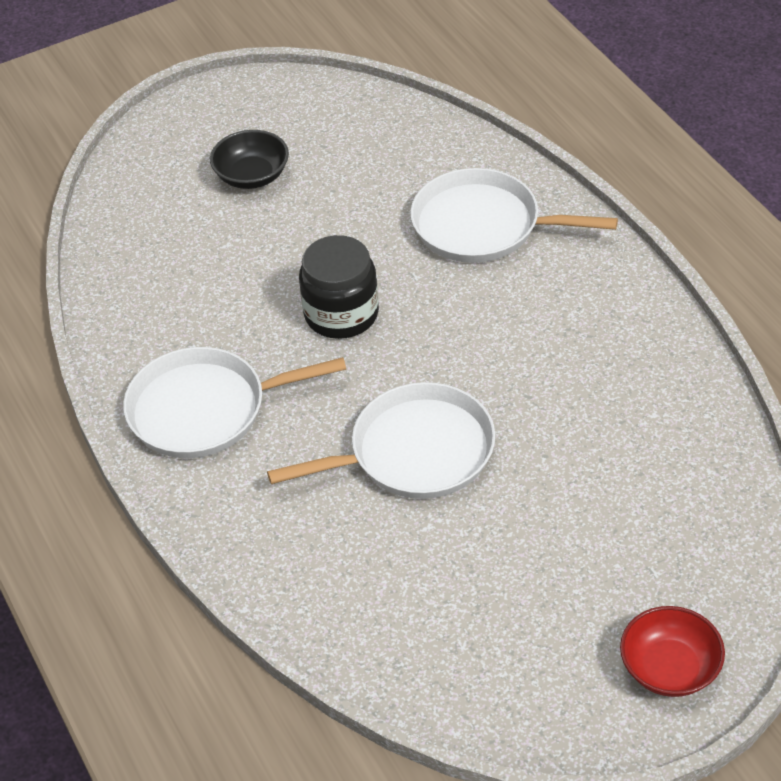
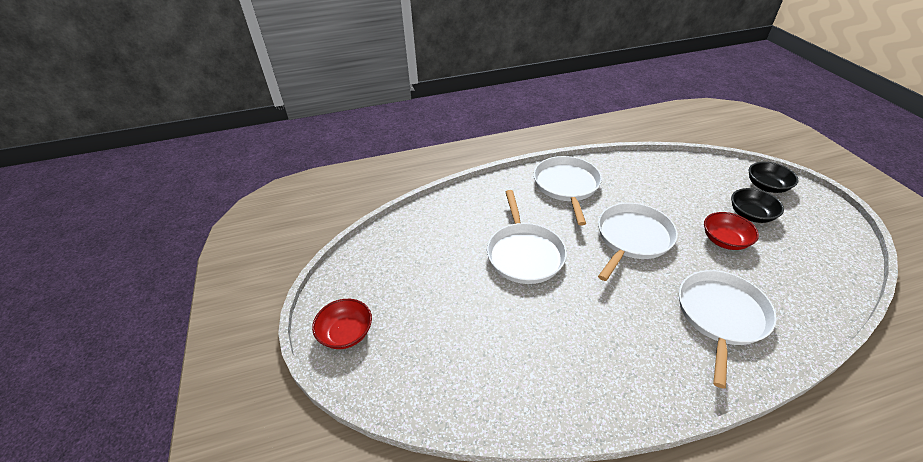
camera: 100 degrees right, 5 degrees down
black jar [299,235,379,339] -> white pan [598,203,678,281]
none -> red bowl [704,212,759,250]
none -> black bowl [749,162,798,193]

